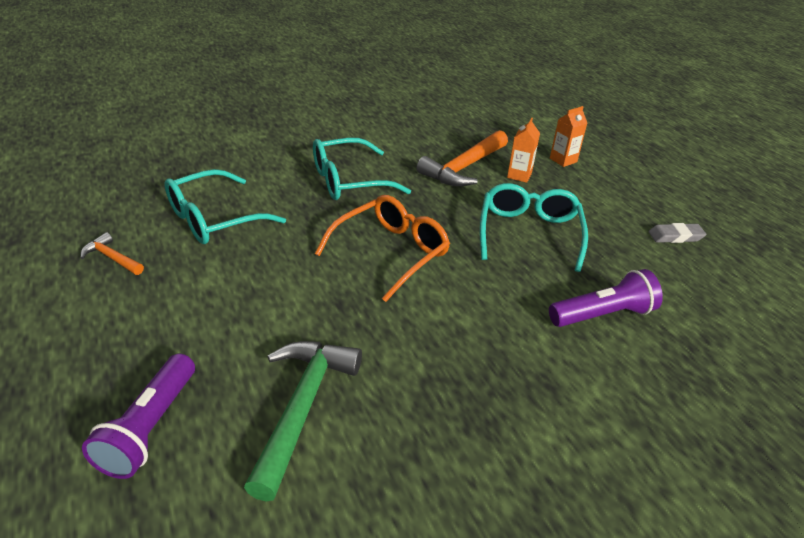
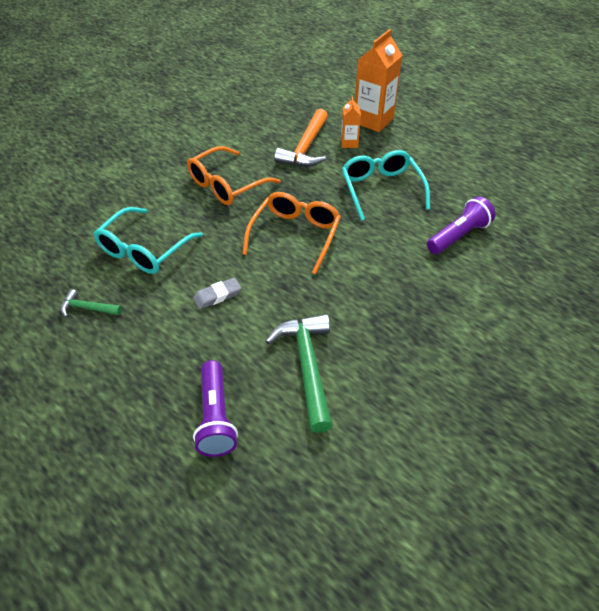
camera: 20 degrees left, 10 degrees up
orange hammer [80,232,144,275] -> green hammer [60,289,122,317]
turquoise glasses [313,138,411,200] -> orange glasses [187,146,280,205]
orange carton [550,106,587,167] -> orange carton [355,29,403,132], size x1.93
grey eraser [649,223,706,243] -> grey eraser moved to [193,278,241,309]

